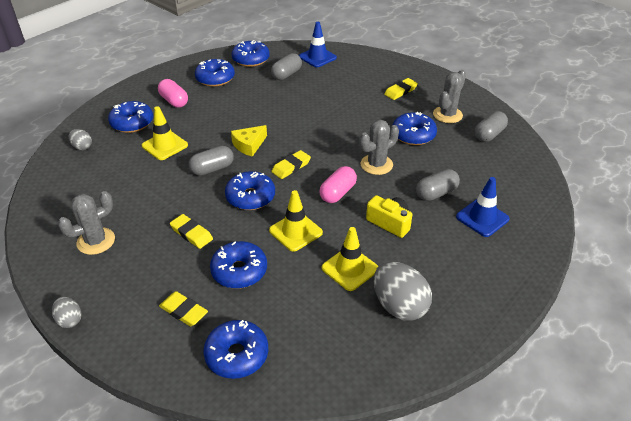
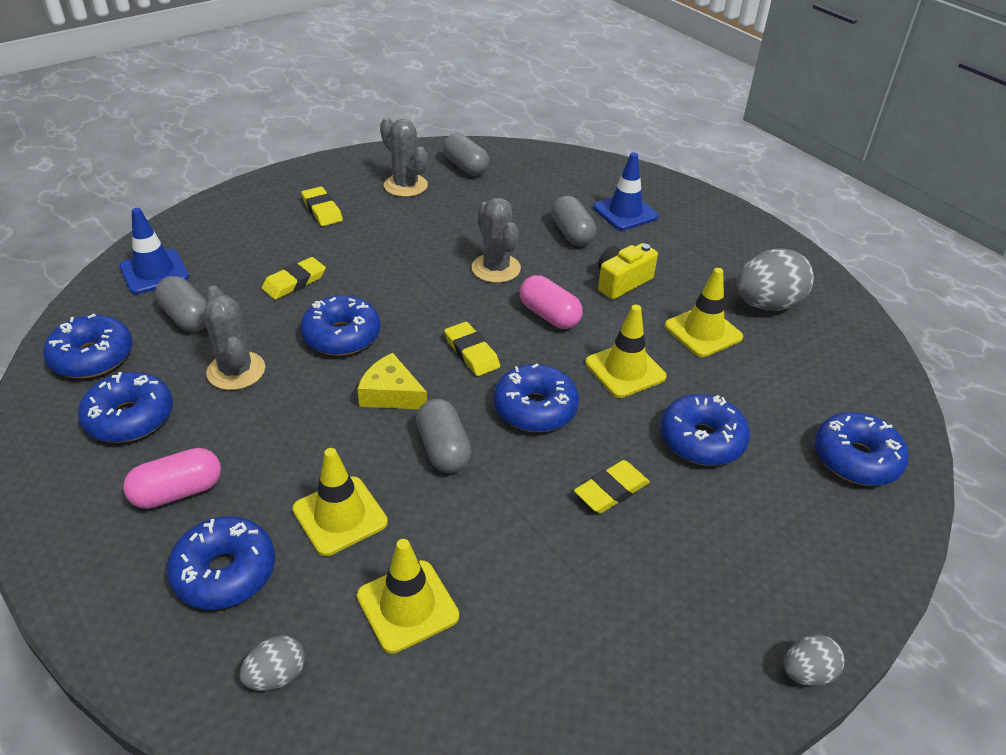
camera: 80 degrees left, 0 degrees up
grey cactus [58,191,115,255] -> grey cactus moved to [204,286,265,390]
yellow eraser [159,291,208,326] -> yellow eraser moved to [262,257,326,300]
yellow cheese [231,125,267,157] -> yellow cheese turned 150 degrees clockwise [358,353,427,409]
blue donut [392,112,437,145] -> blue donut moved to [300,295,380,356]
none -> yellow traffic cone [357,539,459,654]

